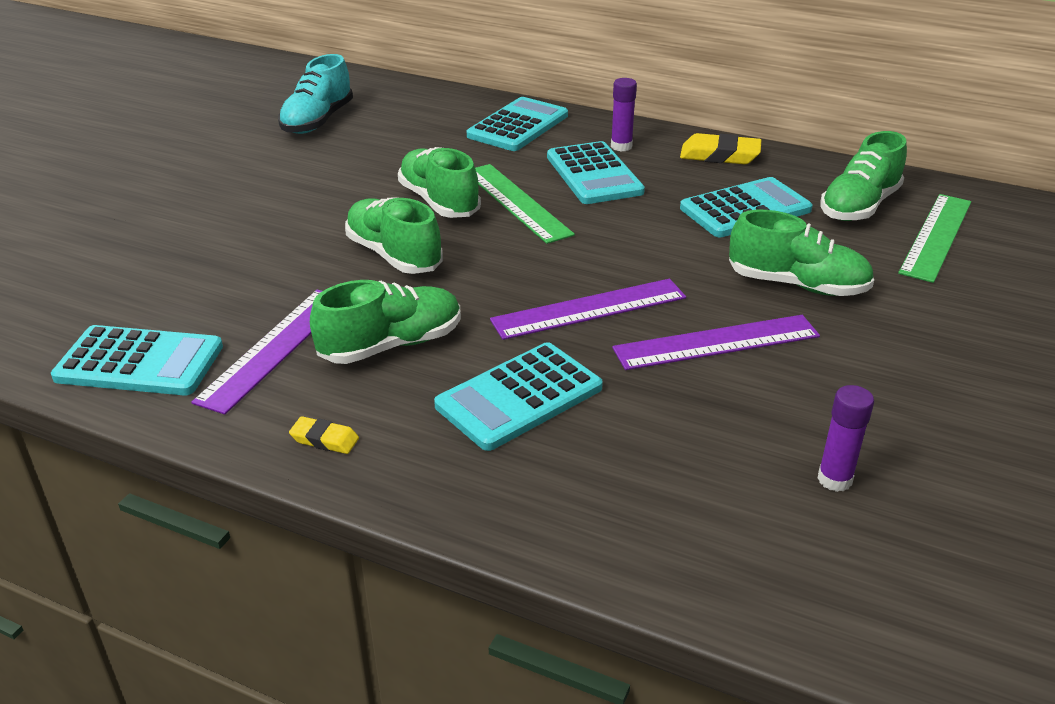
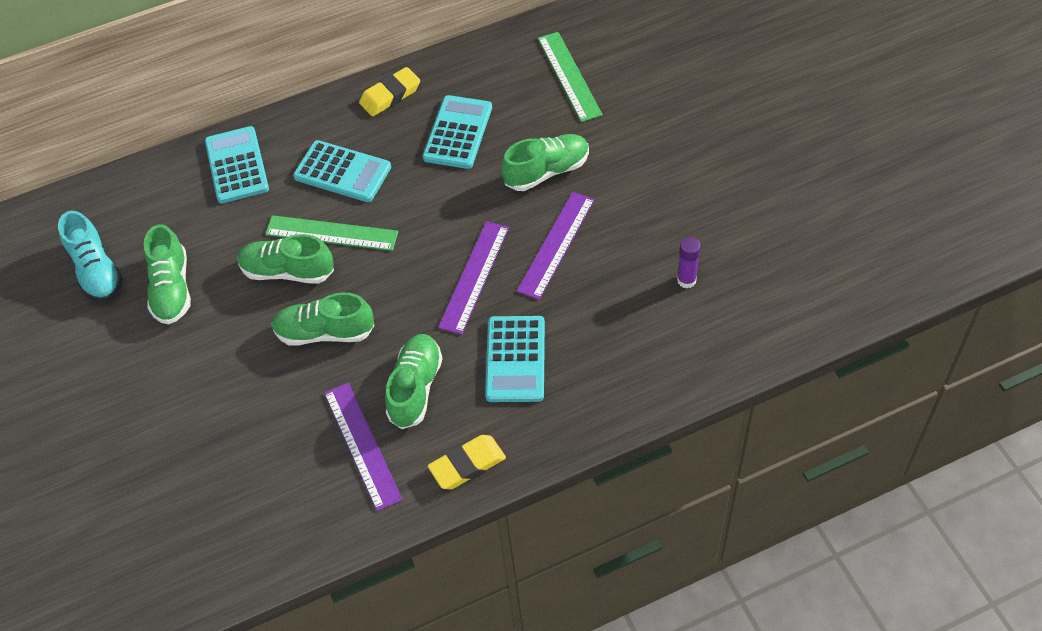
camera: 45 degrees left, 20 degrees up
turquoise calculator [51,325,223,395] -> none
yellow eraser [289,416,359,454] -> yellow eraser [428,435,506,489], size x1.80
purple glue stick [611,78,637,152] -> none
green shoe [820,131,907,221] -> green shoe moved to [144,224,191,325]

